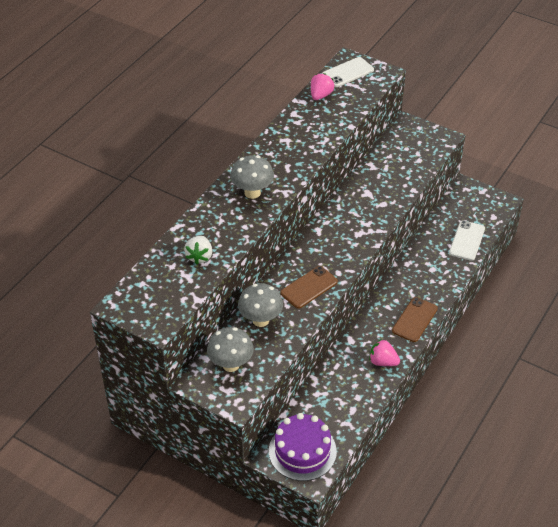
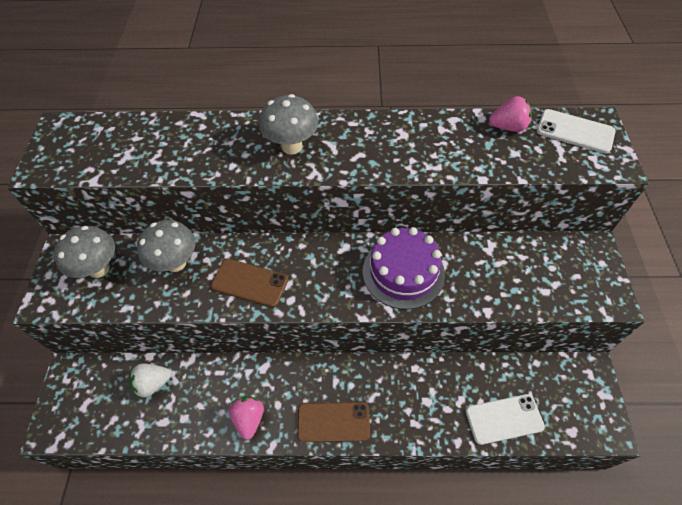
camera: 60 degrees right, 10 degrees up
white strawberry [184,236,212,264] -> white strawberry moved to [130,363,172,398]
purple cake [269,413,337,481] -> purple cake moved to [363,227,445,309]

